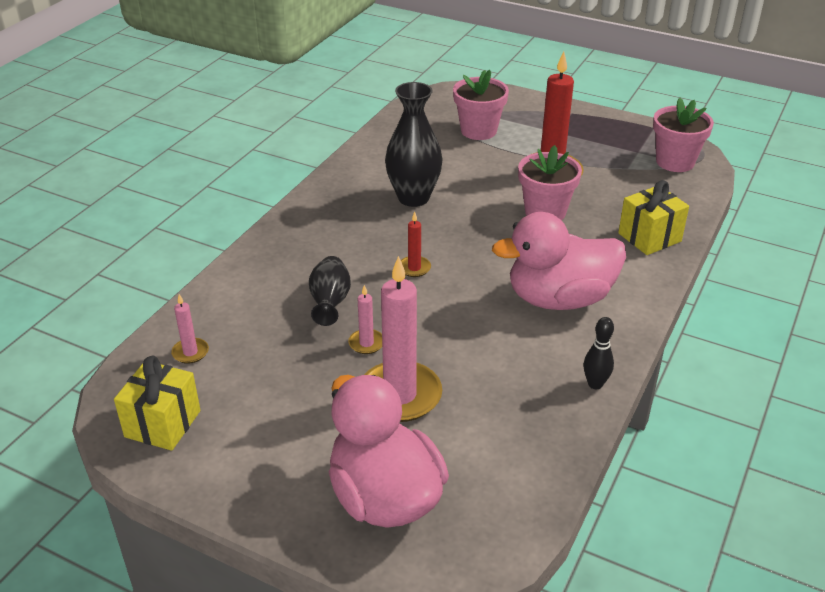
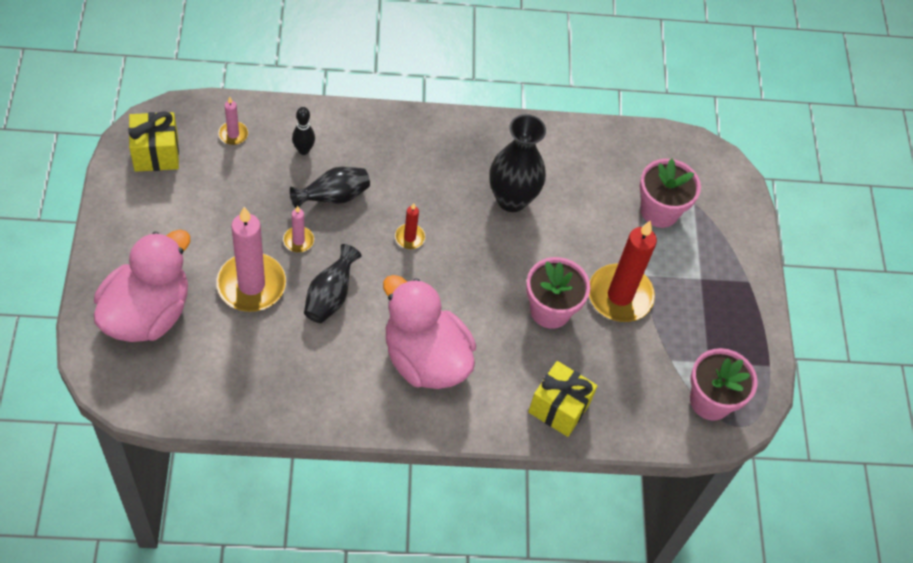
camera: 55 degrees right, 20 degrees up
black bowling pin [584,317,614,389] -> black bowling pin moved to [292,107,315,155]
none -> black vase [304,244,362,323]

